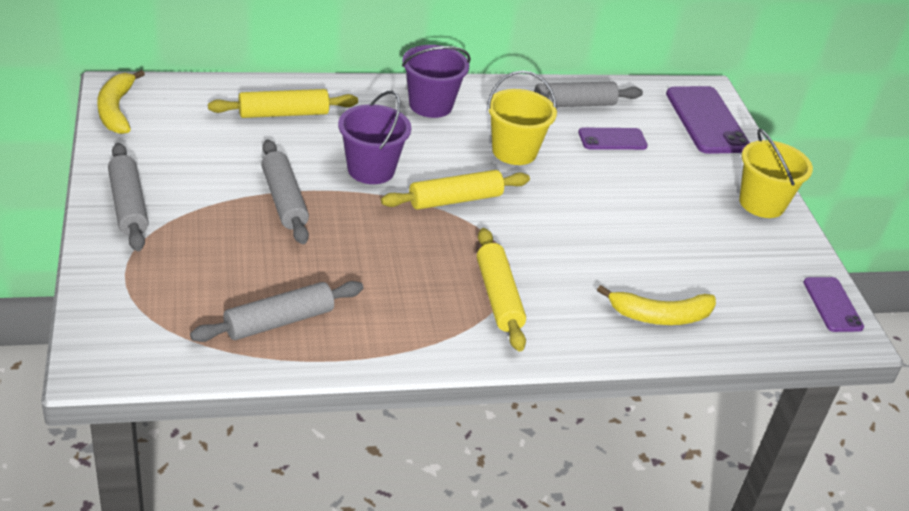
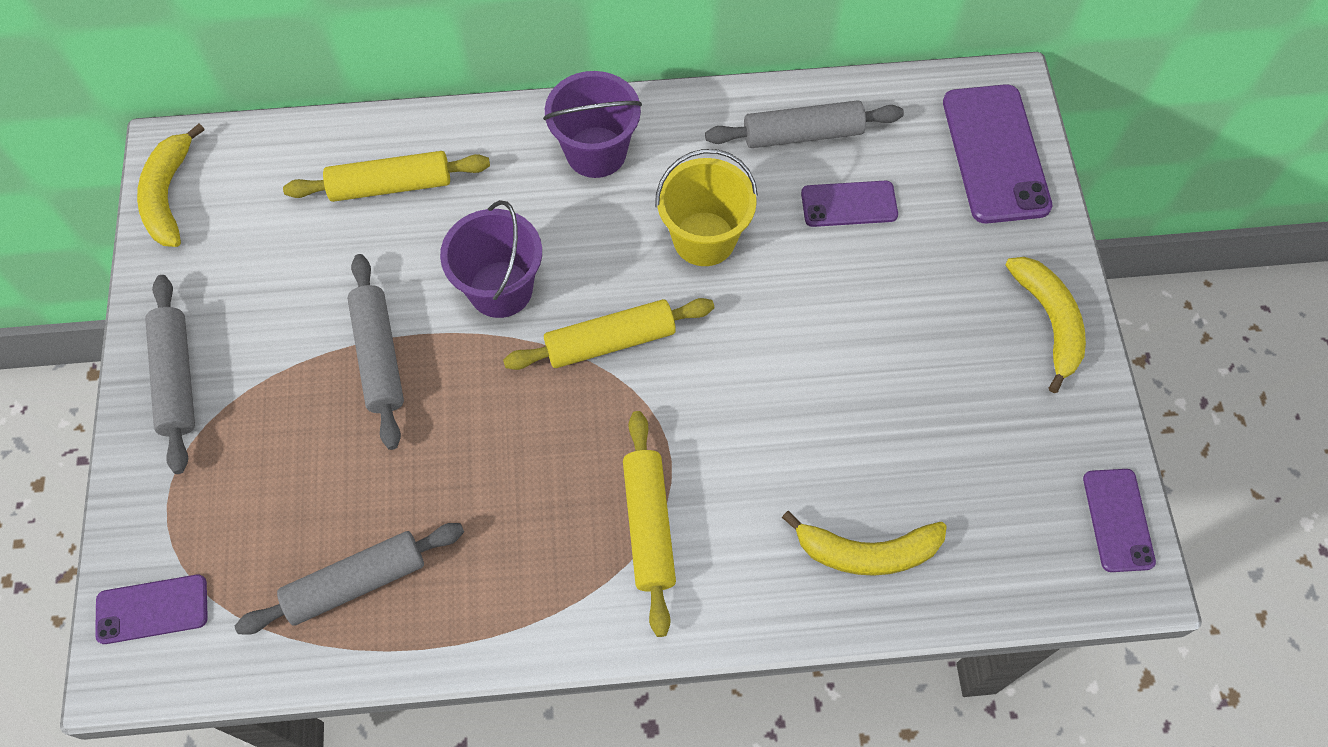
camera: 10 degrees right, 25 degrees up
yellow bucket [739,129,813,218] -> yellow banana [1005,257,1086,393]
none -> purple phone [95,574,208,644]

